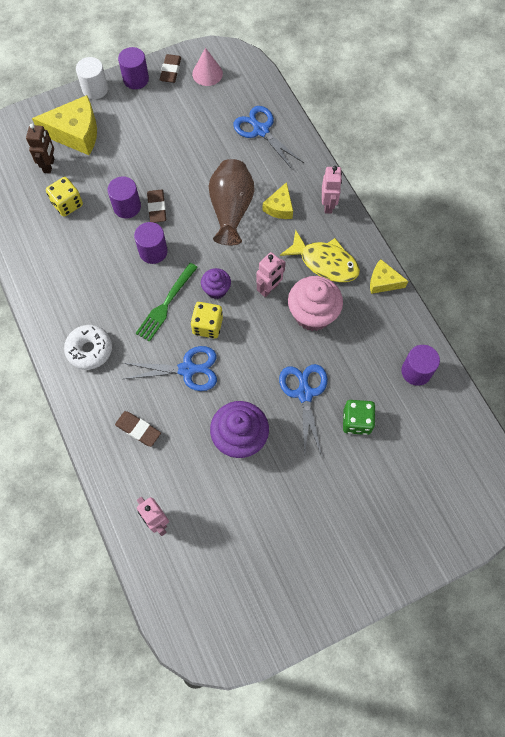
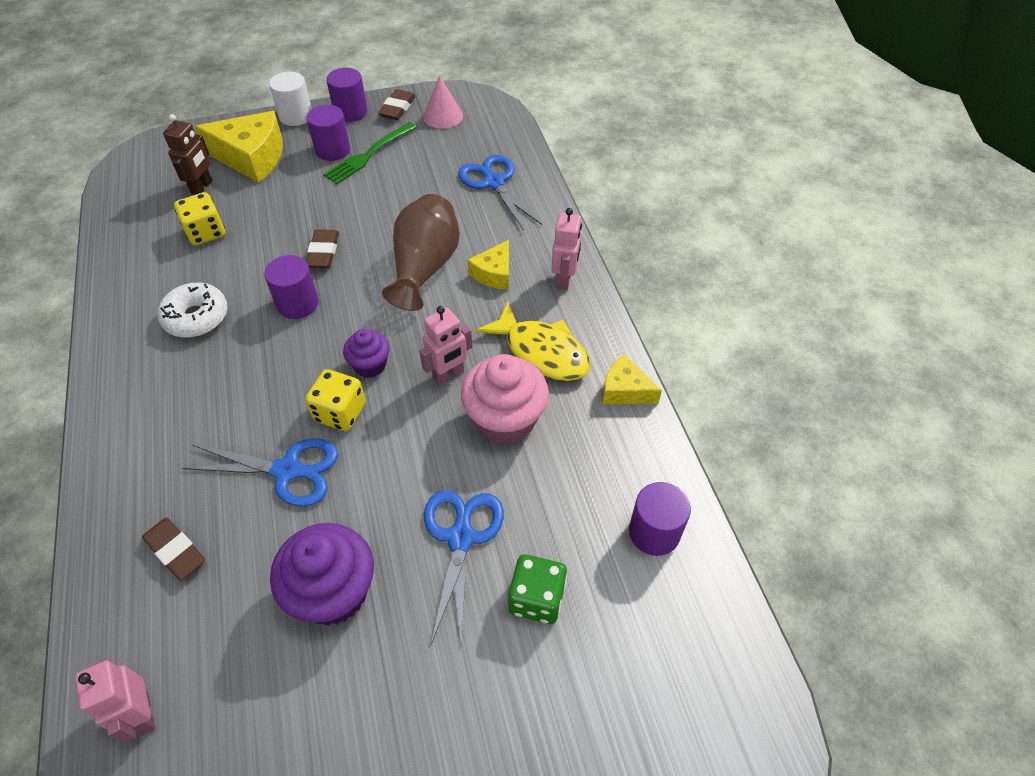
camera: 10 degrees right, 15 degrees down
white donut [64,325,112,370] -> white donut moved to [158,283,228,338]
purple cylinder [107,176,141,219] -> purple cylinder moved to [306,105,350,161]
green fork [136,263,198,342] -> green fork moved to [323,122,417,184]

